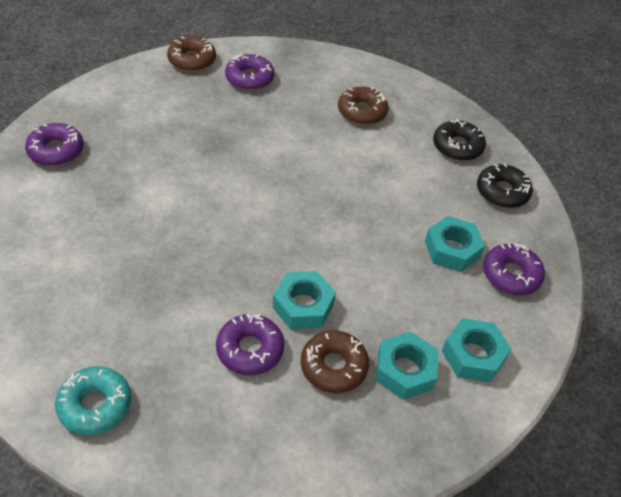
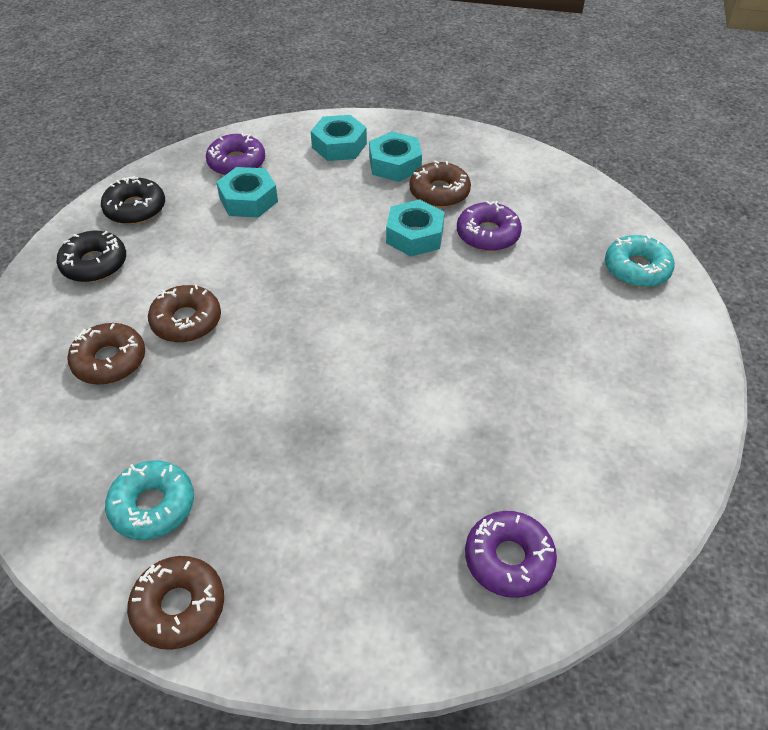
camera: 130 degrees left, 0 degrees up
purple donut [225,54,274,91] -> turquoise donut [105,460,194,540]
none -> brown donut [148,284,221,342]

